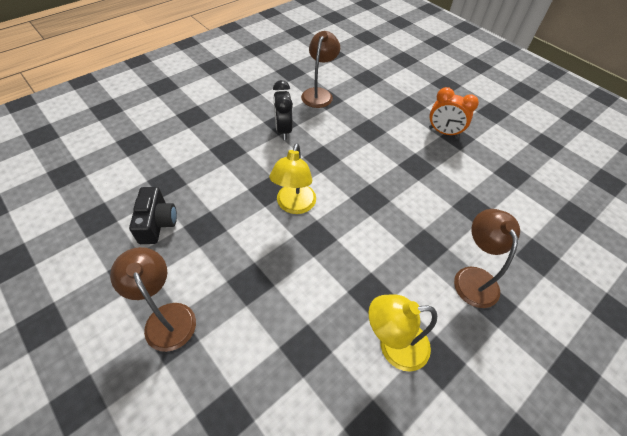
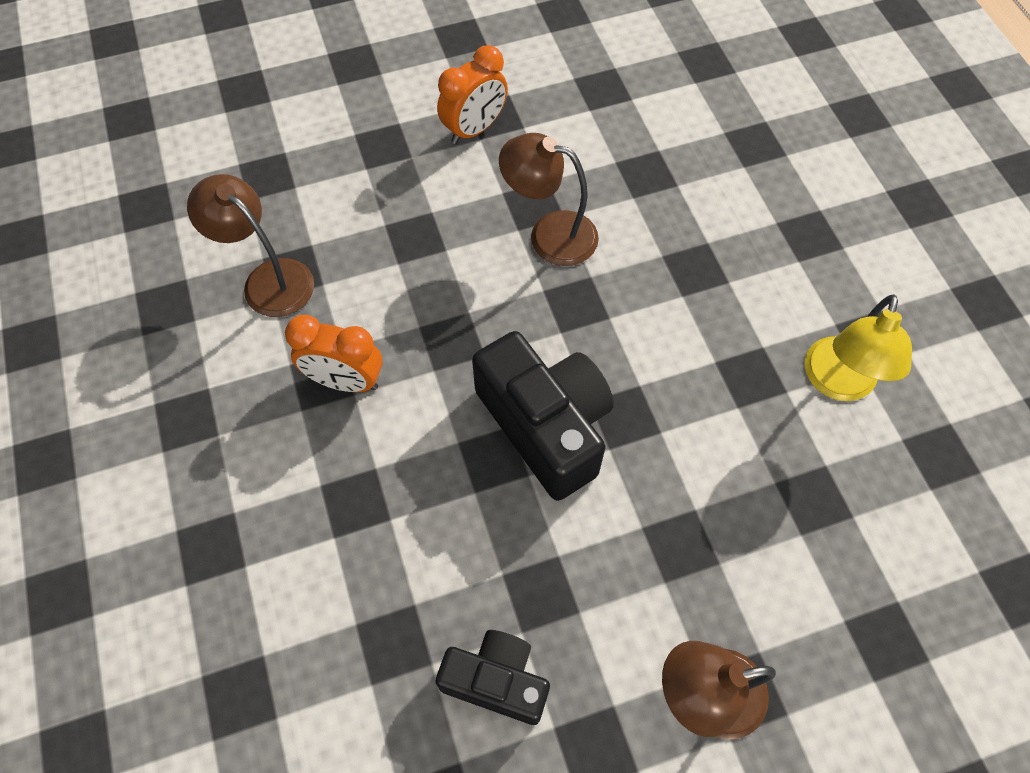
camera: 65 degrees left, 10 degrees up
yellow lamp [269,143,316,214] -> black camera [472,331,614,501]
black clock [273,80,293,140] -> orange clock [285,315,383,392]
brown lamp [454,209,520,308] -> brown lamp moved to [499,133,599,266]

